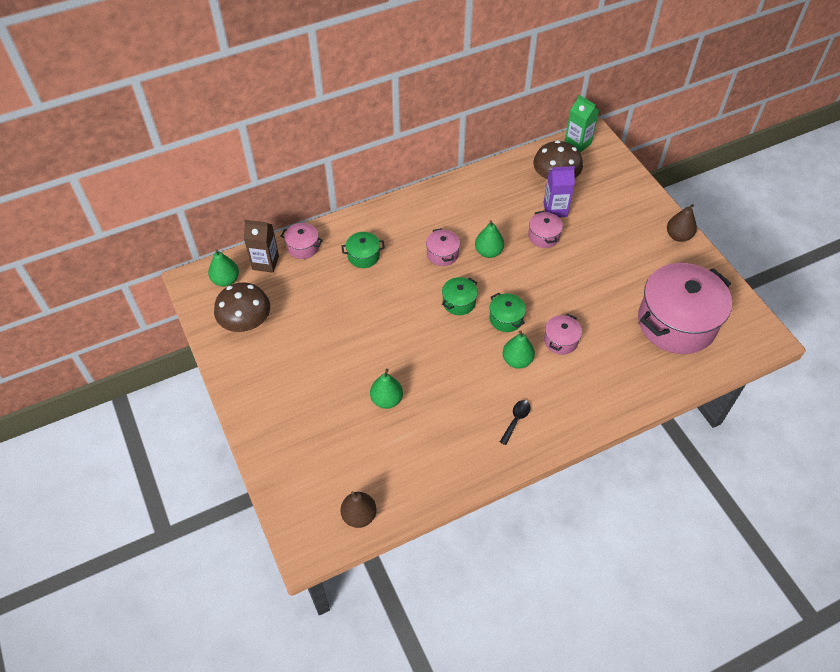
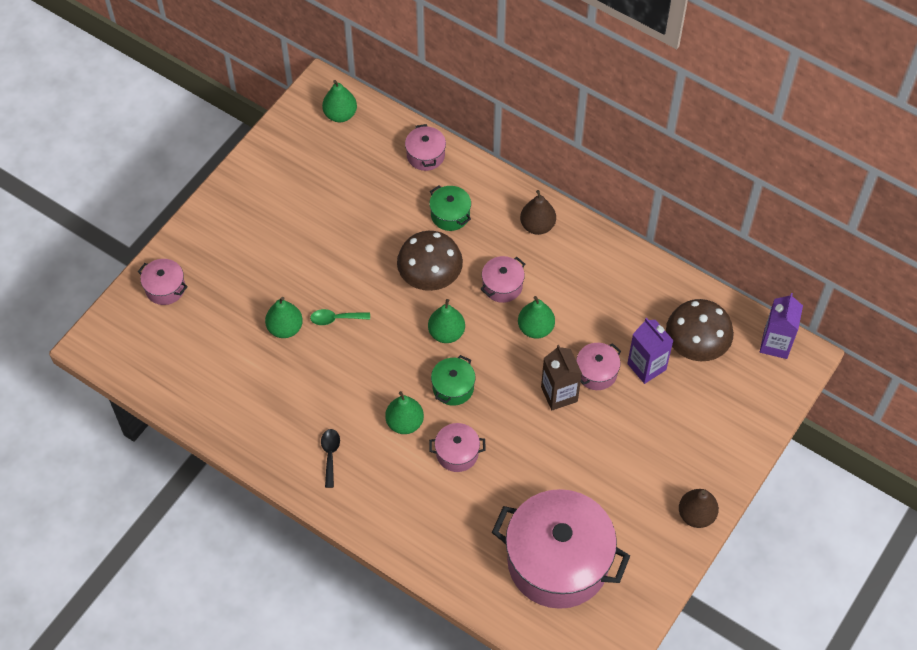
camera: 60 degrees right, 5 degrees up
brown mushroom [214,282,270,332] -> brown mushroom moved to [397,231,463,291]
brown carton [244,220,279,273] -> brown carton moved to [541,345,582,410]
brown pear [341,491,377,528] -> brown pear moved to [520,190,556,235]
green pot [442,277,478,315] -> green pear [428,299,465,343]
black spoon [500,400,531,445] -> black spoon turned 90 degrees counterclockwise [321,429,340,488]
green carton [565,95,599,153] -> purple carton [760,293,803,359]
none -> pink pot [138,259,188,305]
none -> green spoon [310,309,370,325]

